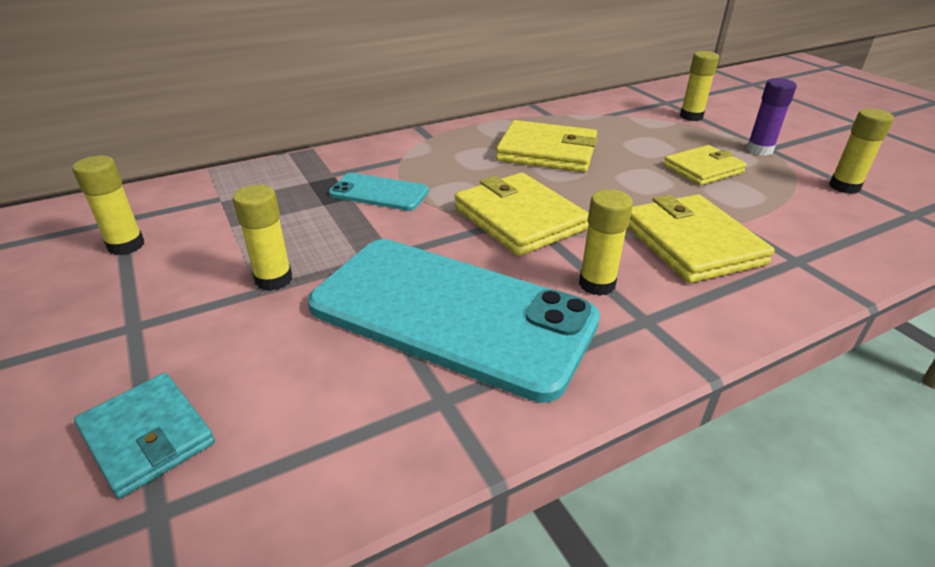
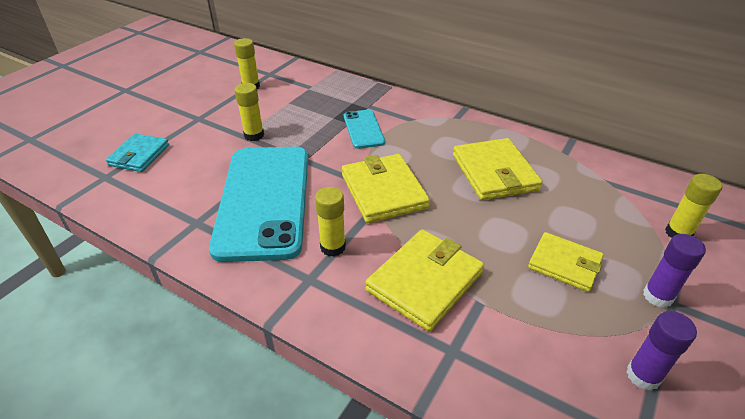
camera: 60 degrees right, 5 degrees up
yellow wallet [455,173,589,256] -> yellow wallet turned 45 degrees counterclockwise [342,154,430,223]
yellow glue stick [829,109,894,194] -> purple glue stick [627,311,697,391]

